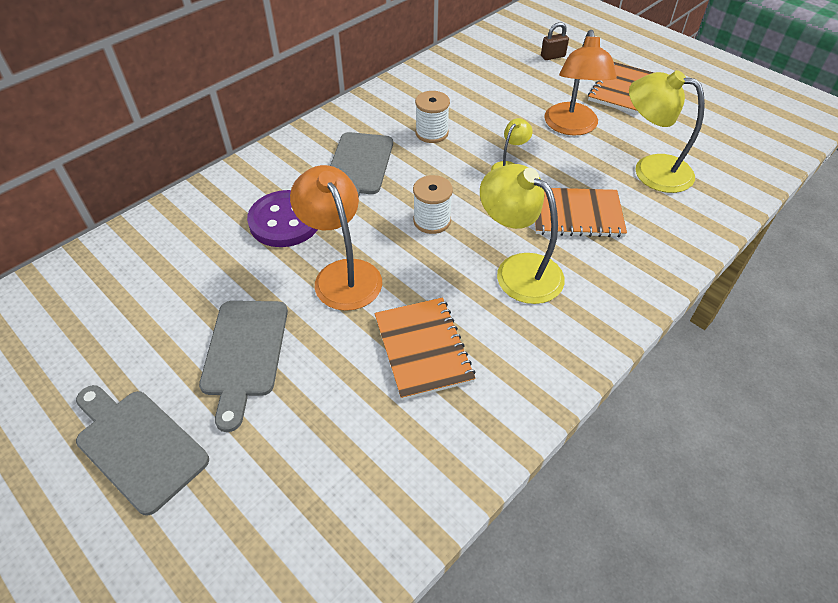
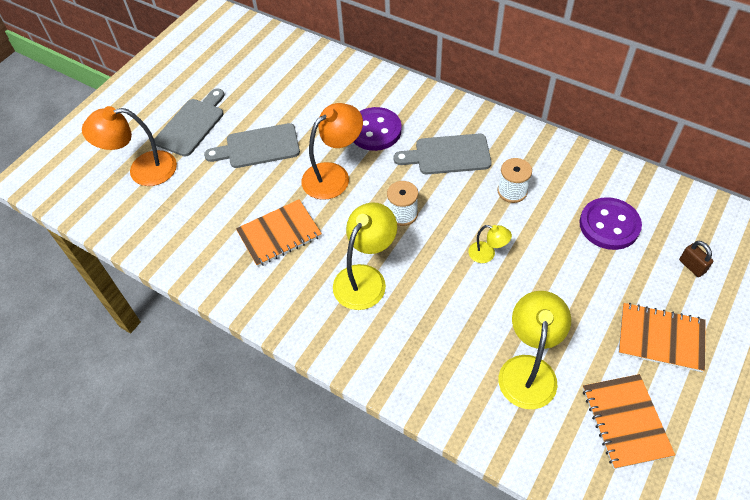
camera: 80 degrees right, 5 degrees up
orange notebook [535,188,627,238] -> orange notebook moved to [583,374,675,469]
orange lamp [544,30,617,135] -> orange lamp moved to [82,106,177,186]
none -> purple button [579,197,642,250]

